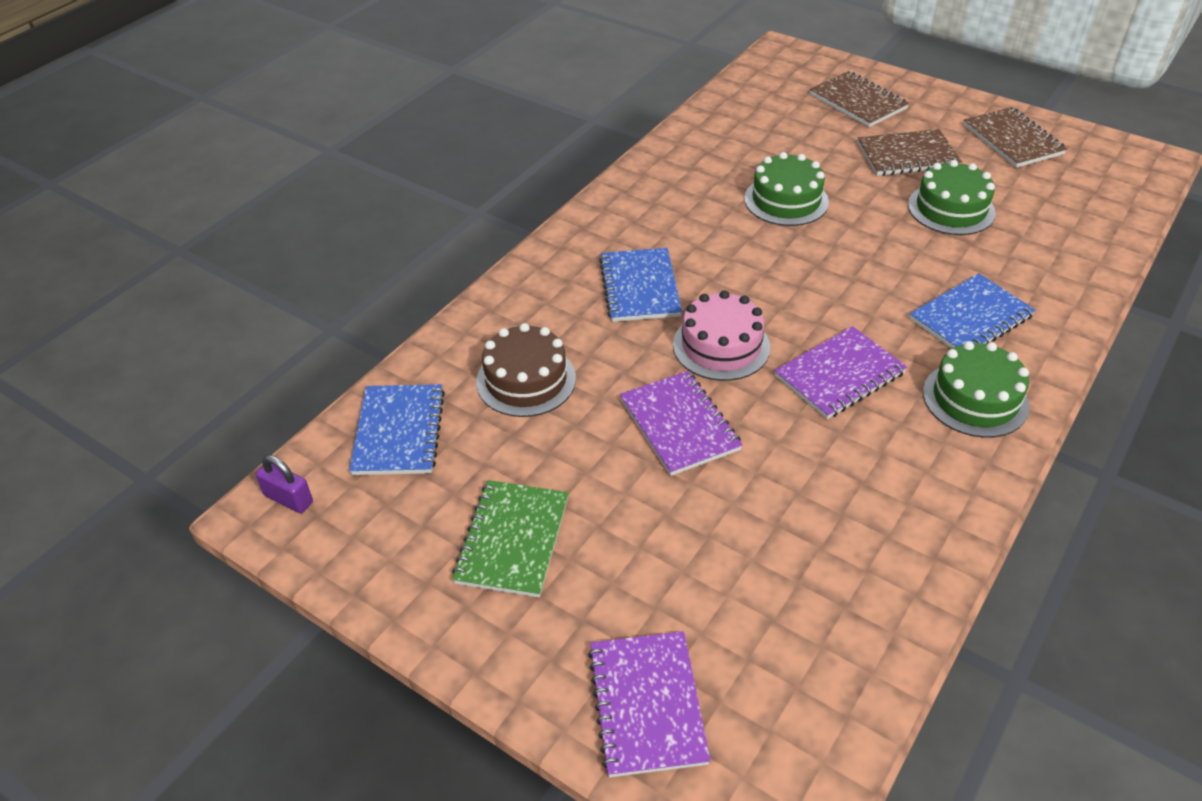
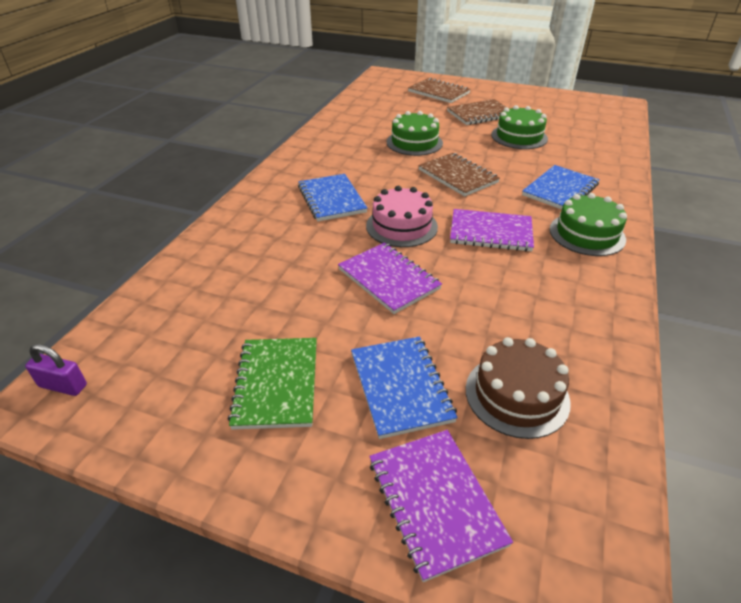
camera: 15 degrees left, 5 degrees down
blue notebook [349,384,445,475] -> blue notebook moved to [351,336,458,439]
brown cake [476,323,576,417] -> brown cake moved to [466,337,571,439]
purple notebook [775,326,907,419] -> purple notebook turned 60 degrees clockwise [450,209,534,251]
brown notebook [964,107,1067,168] -> brown notebook moved to [418,153,500,197]

